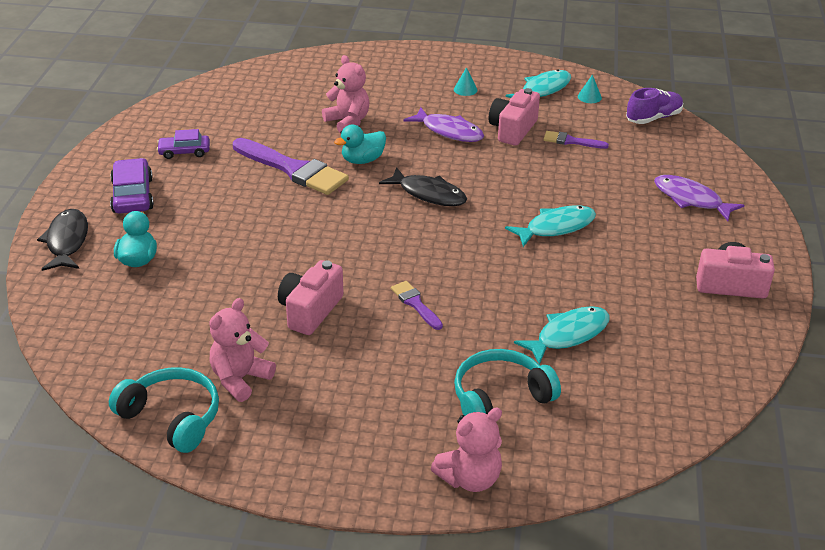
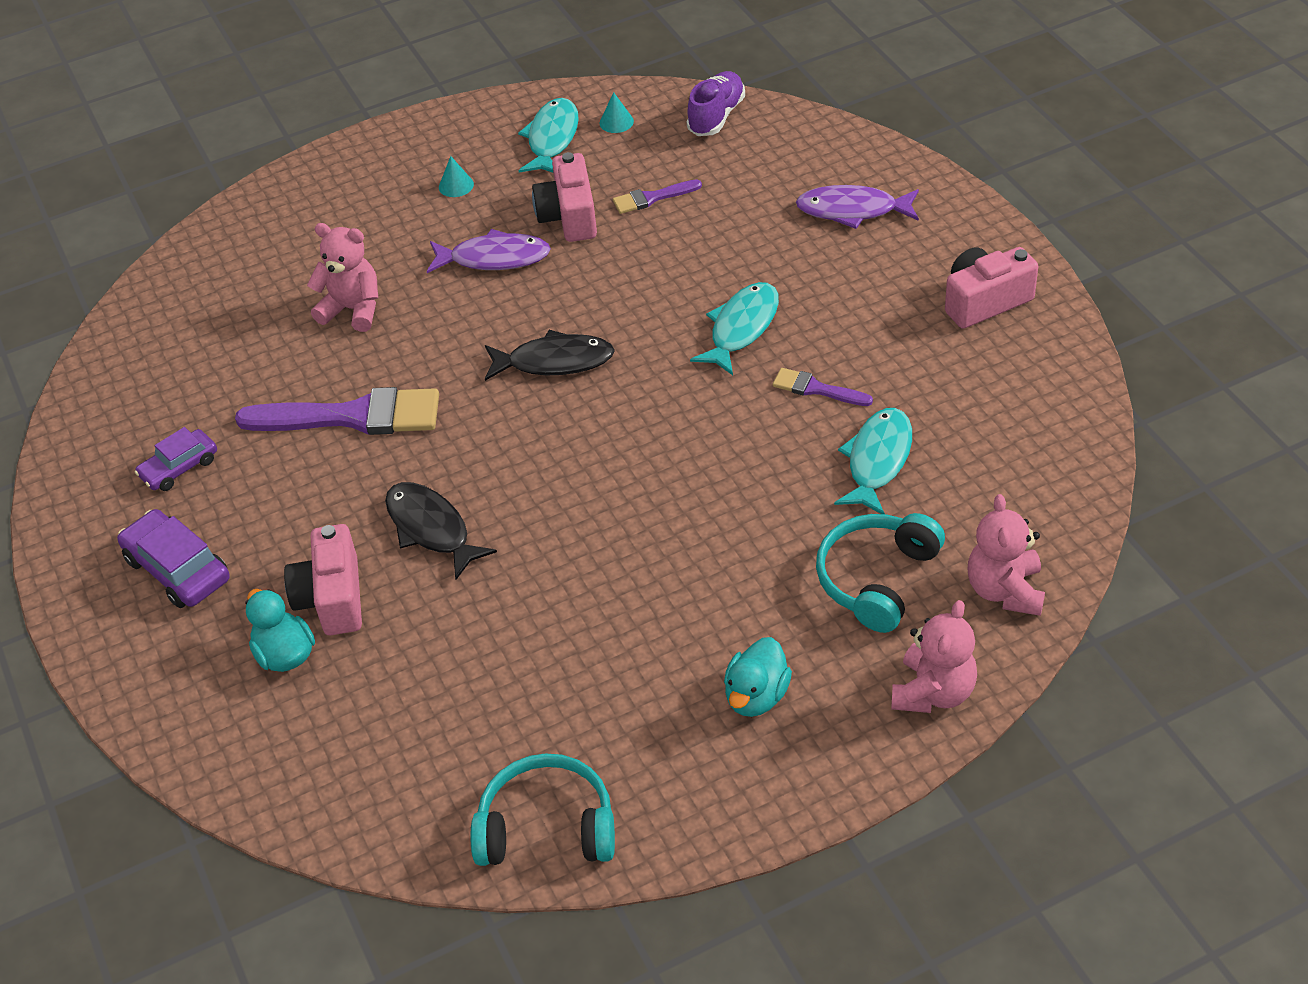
camera: 30 degrees left, 10 degrees up
black fish [37,209,88,271] -> black fish moved to [385,482,497,580]
pink teddy bear [209,298,276,402] -> pink teddy bear moved to [968,494,1045,616]
pink camera [278,260,343,335] -> pink camera moved to [284,524,362,635]
turquoise duck [334,125,386,164] -> turquoise duck moved to [724,637,792,717]
purple brush [391,281,443,330] -> purple brush moved to [773,368,873,406]

